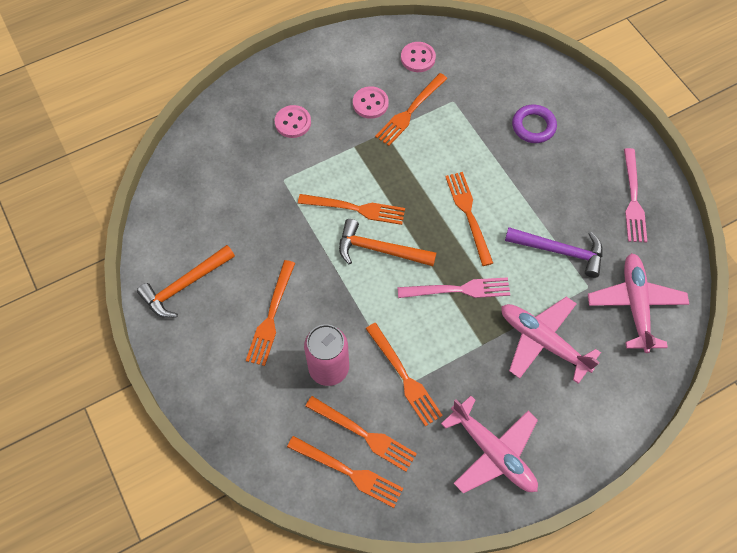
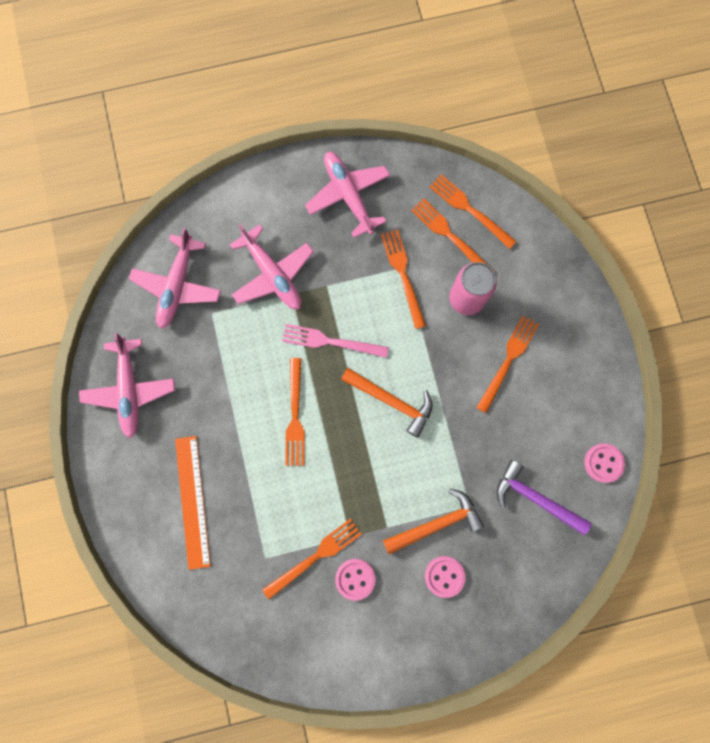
camera: 165 degrees left, 15 degrees up
orange hammer [137,245,235,318] -> orange hammer moved to [383,489,484,554]
orange fork [298,194,405,225] -> none
pink button [401,42,436,72] -> pink button moved to [584,443,625,483]
purple hammer [505,227,603,278] -> purple hammer moved to [496,460,591,535]
purple ring [512,105,557,143] -> orange ruler [175,436,211,570]
pink fork [624,148,647,242] -> pink plane [79,333,175,438]

